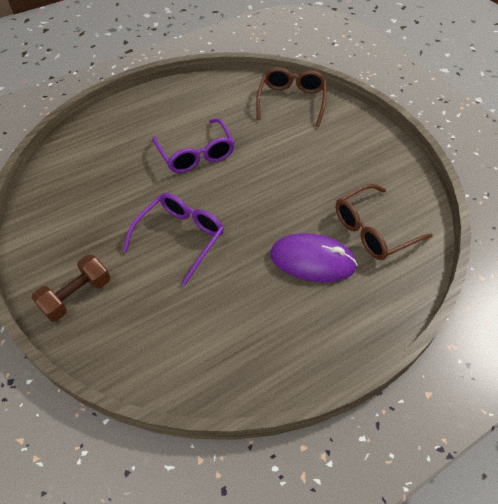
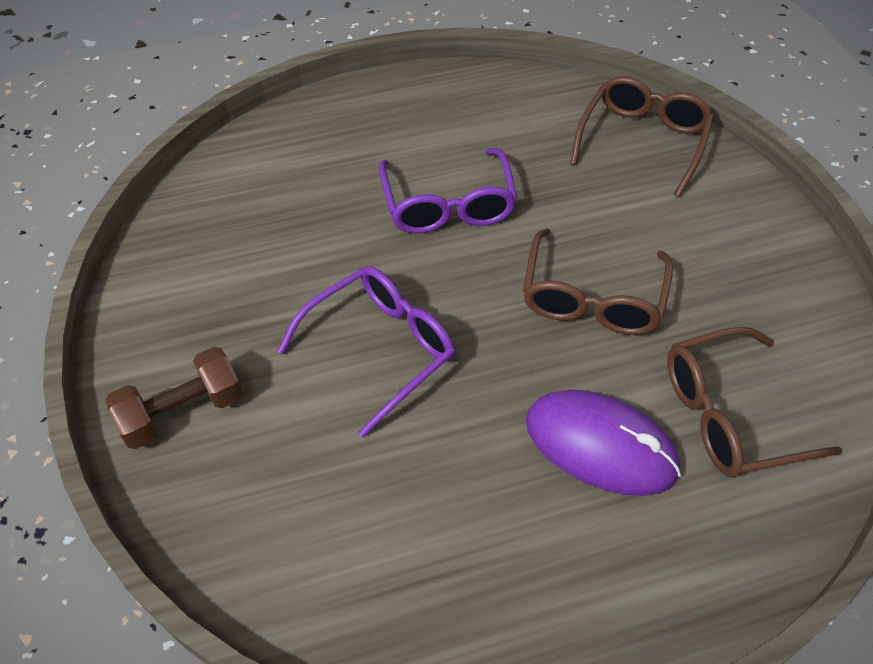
camera: 15 degrees right, 0 degrees up
none -> brown glasses [523,228,673,335]

